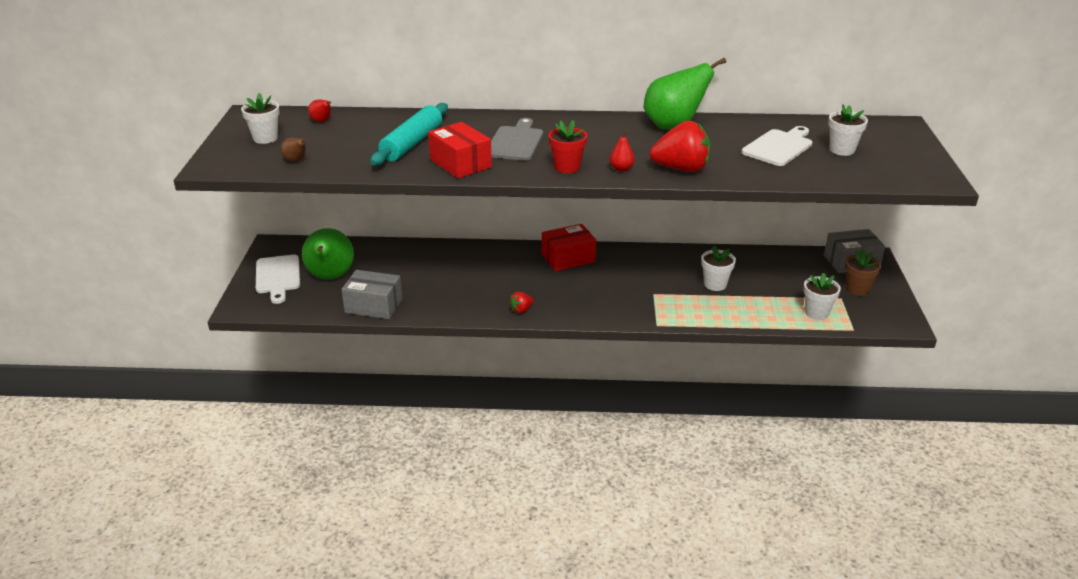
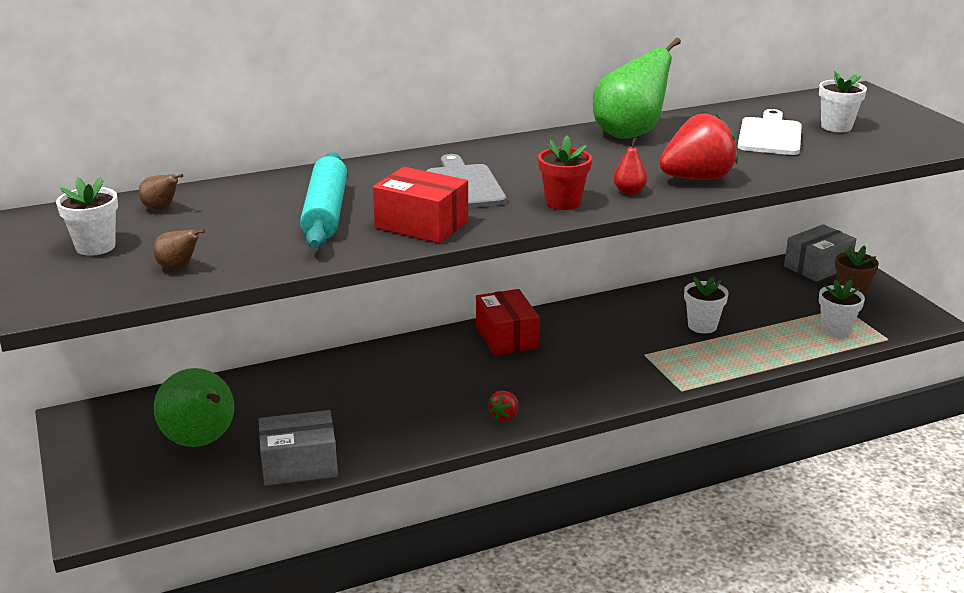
camera: 25 degrees left, 5 degrees down
white cutting board [256,254,300,304] -> none
red pear [308,99,331,122] -> brown pear [139,174,183,210]
red box [542,224,596,271] -> red box turned 60 degrees counterclockwise [476,289,539,355]

